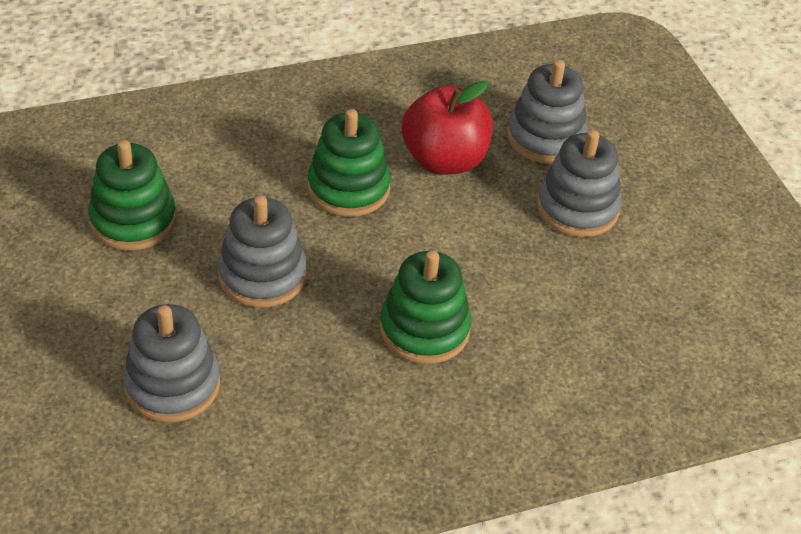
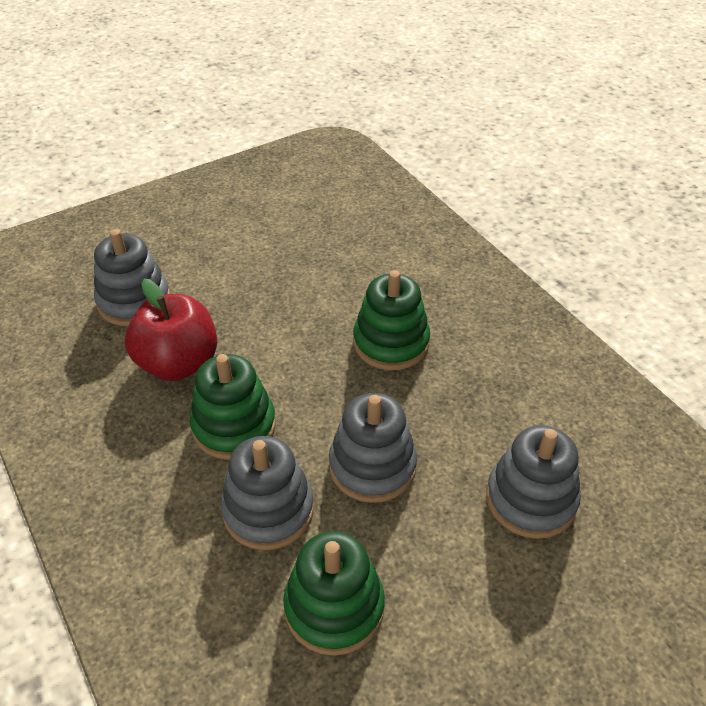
camera: 100 degrees left, 0 degrees up
grey stacking toy [537,130,622,237] -> grey stacking toy moved to [221,436,314,550]

